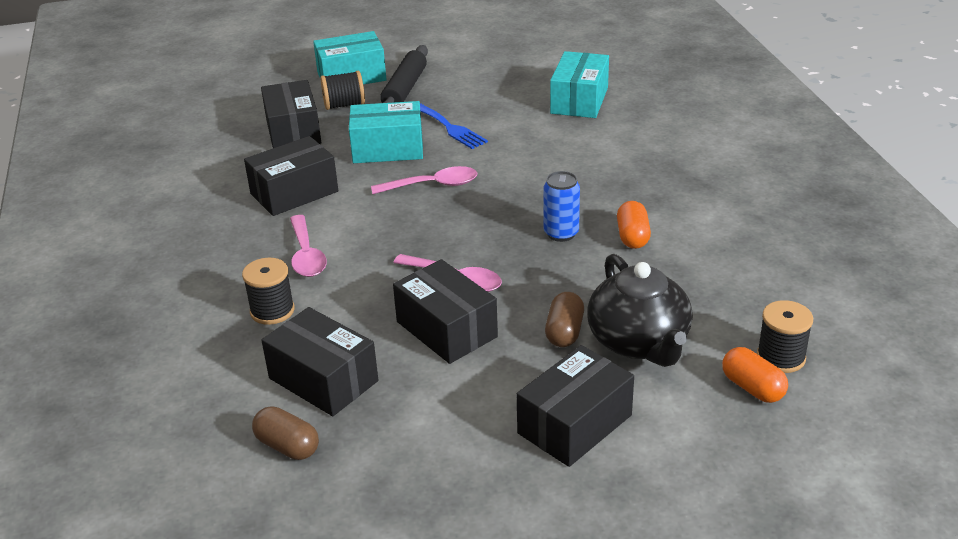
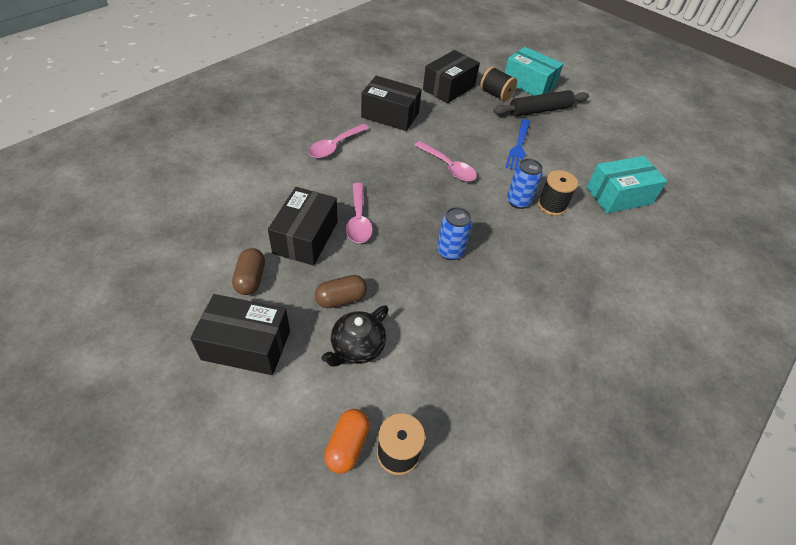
camera: 50 degrees right, 15 degrees up
black spool [242,258,295,325] -> black spool moved to [538,170,578,216]
brown capsule [252,406,319,460] -> brown capsule moved to [232,248,265,295]
black box [261,307,378,416] -> none
turquoise box [349,101,423,163] -> none
black teapot [587,254,693,367] -> black teapot [321,305,389,367], size x0.65
orange capsule [617,201,651,249] -> none
none -> blue can [507,159,542,209]

